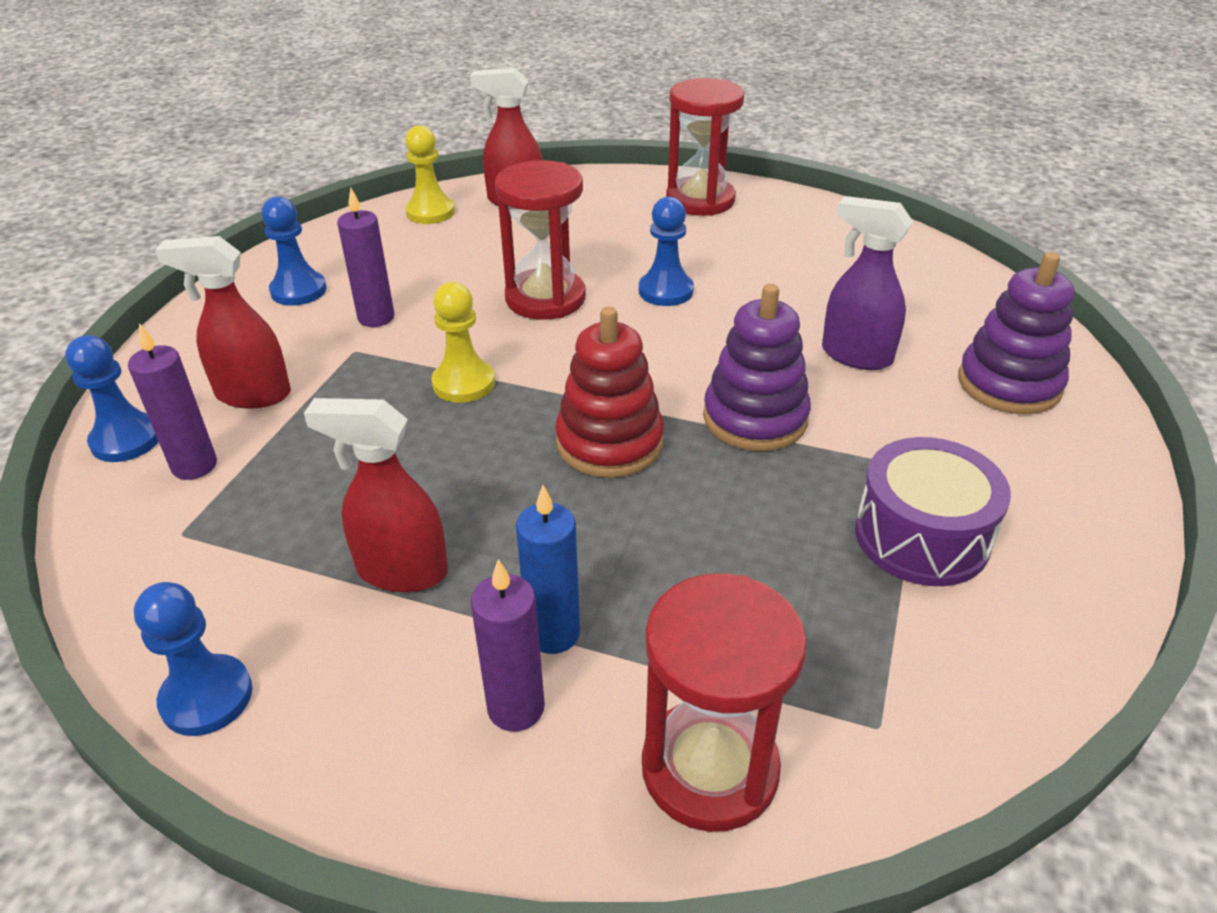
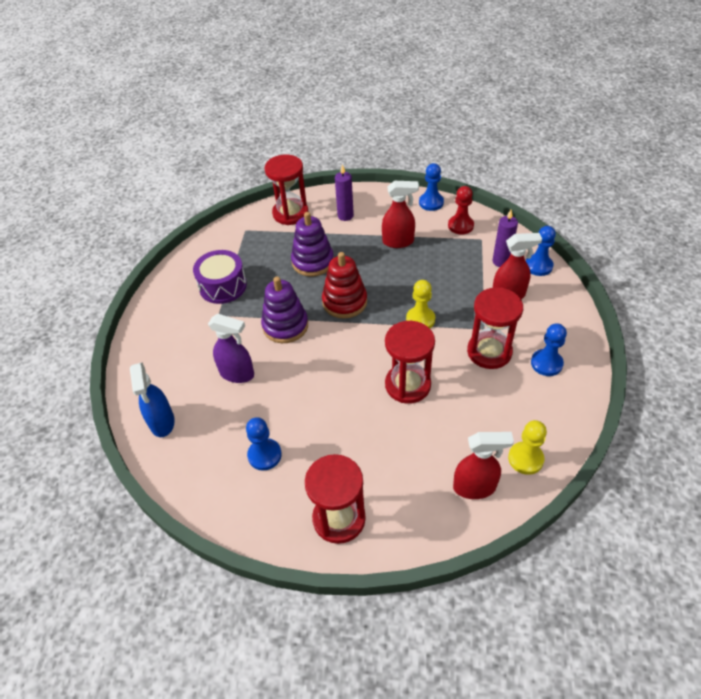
camera: 170 degrees right, 10 degrees up
purple candle [337,188,394,327] -> red hourglass [467,287,523,369]
blue candle [516,485,580,654] -> none
blue pawn [639,196,694,306] -> blue pawn moved to [246,417,282,471]
purple stacking toy [958,252,1074,414] -> purple stacking toy moved to [291,212,334,276]
none -> blue spray bottle [130,362,175,437]
none -> red pawn [448,186,474,234]

